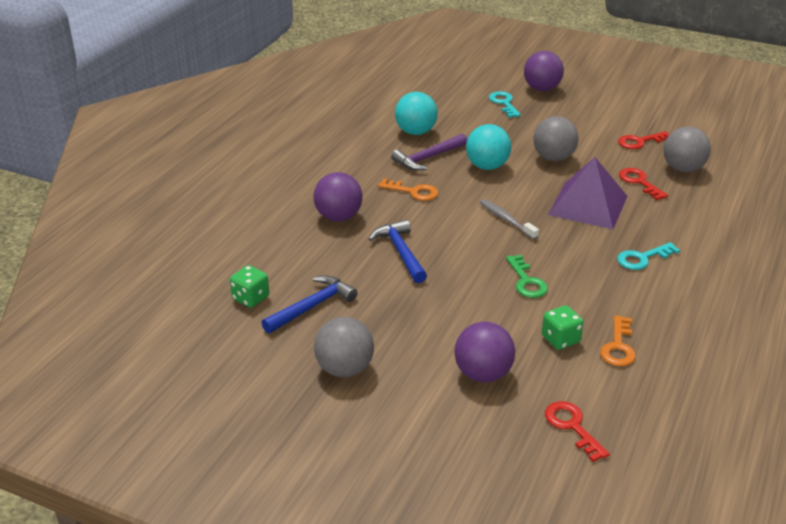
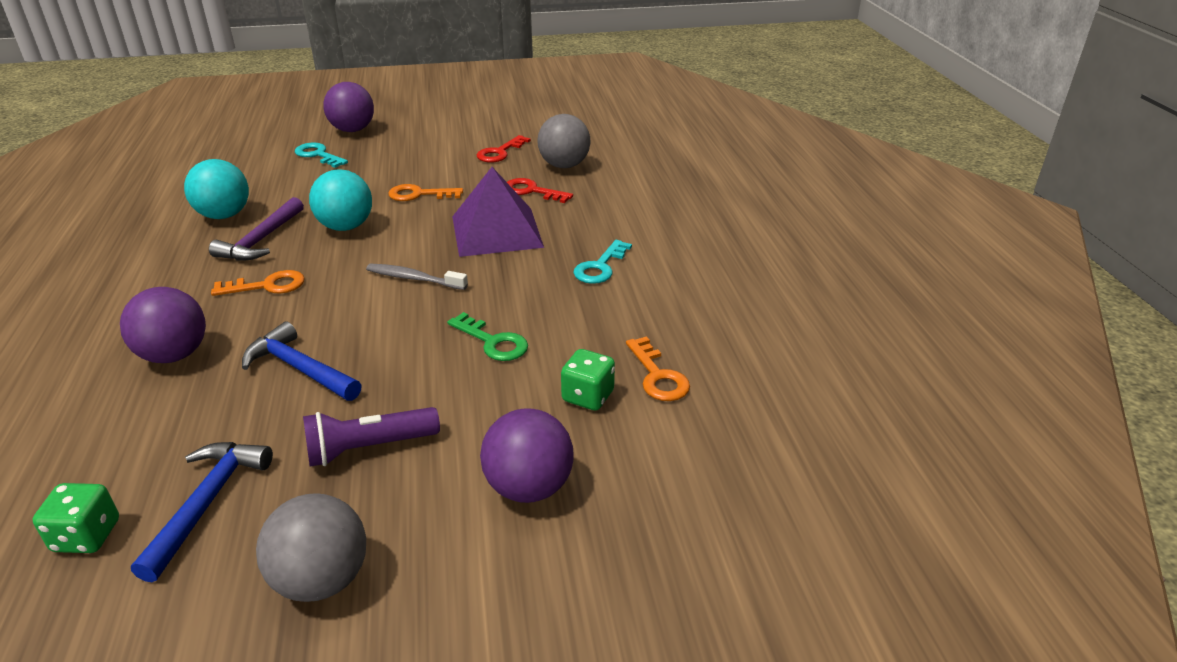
camera: 35 degrees left, 0 degrees up
grey ball [533,116,579,161] -> orange key [388,184,463,201]
red key [545,401,610,462] -> none
none -> purple flashlight [303,407,440,467]

